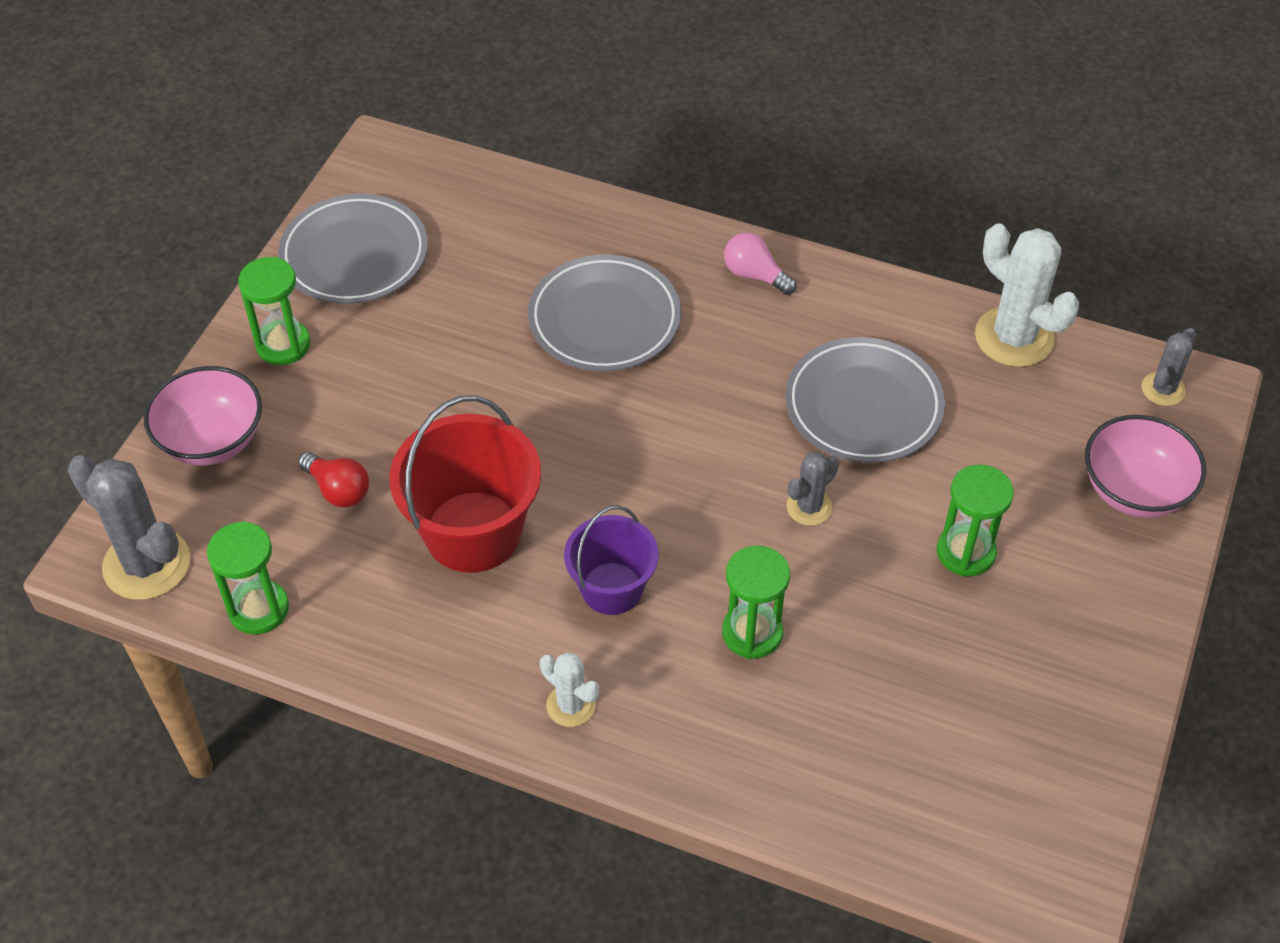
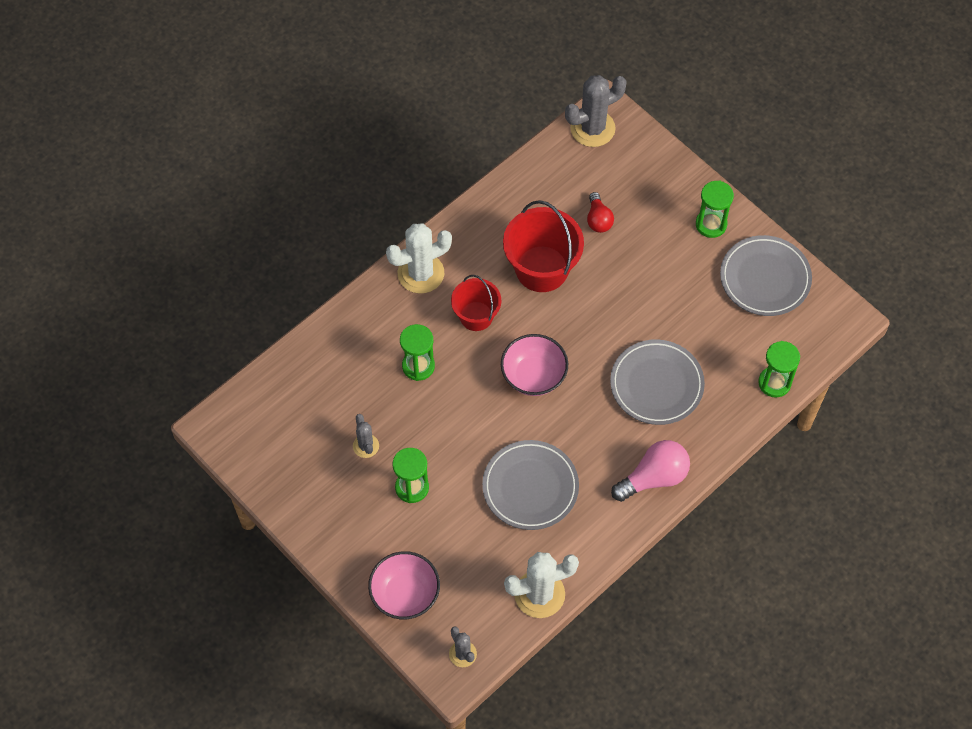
camera: 115 degrees right, 10 degrees up
pink bowl [144,366,262,466] -> pink bowl moved to [501,334,568,396]
green hourglass [207,521,289,635] -> green hourglass moved to [758,341,800,398]
red light bulb [298,452,369,507] -> red light bulb turned 75 degrees counterclockwise [587,192,614,233]
white cactus [540,652,599,727] -> white cactus [386,223,452,294], size x1.85
purple bucket [564,505,659,615] -> red bucket [451,275,501,331]
pink light bulb [724,233,797,295] -> pink light bulb [611,440,690,502], size x1.62
grey cactus [787,451,839,526] -> grey cactus moved to [353,414,379,458]

